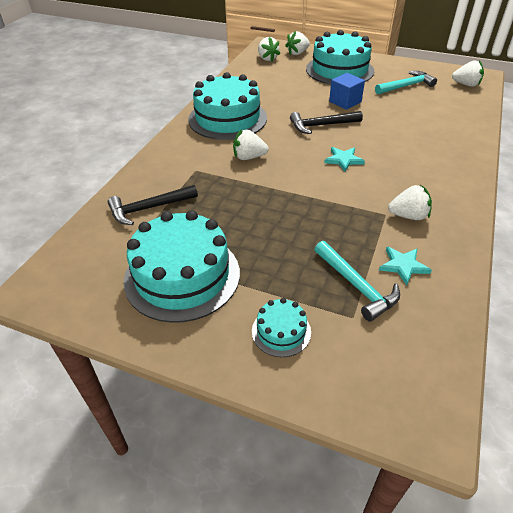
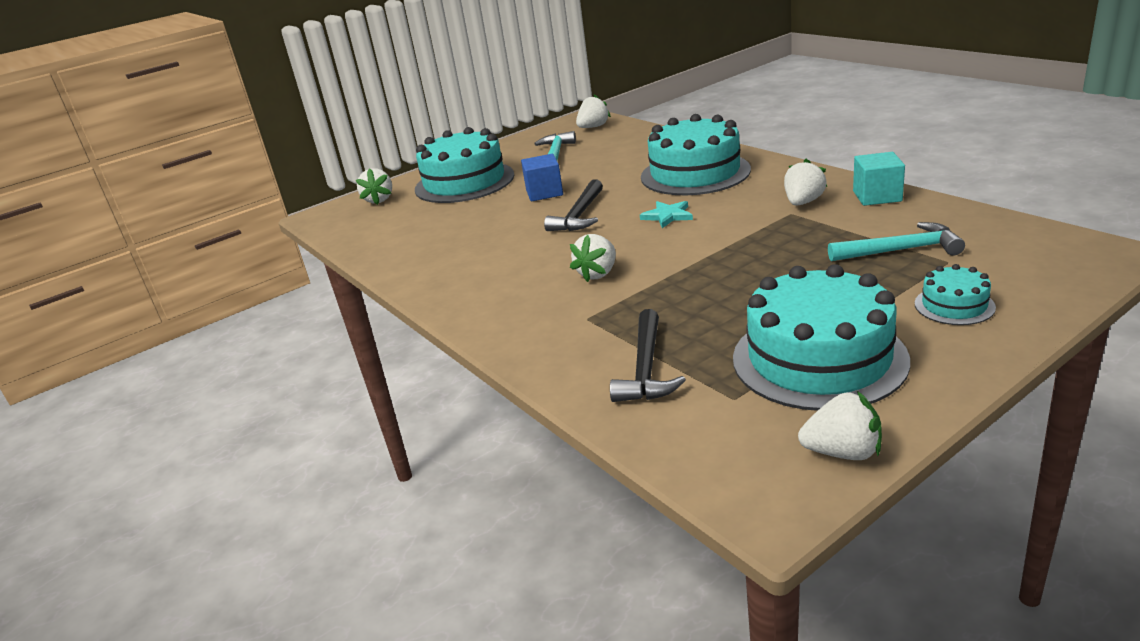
camera: 55 degrees left, 15 degrees down
turquoise cake [188,72,267,140] -> turquoise cake moved to [641,114,751,195]
white strawberry [258,37,280,61] -> white strawberry moved to [798,391,882,460]
turquoise star [379,247,432,286] -> none
none -> turquoise cube [853,152,905,206]

